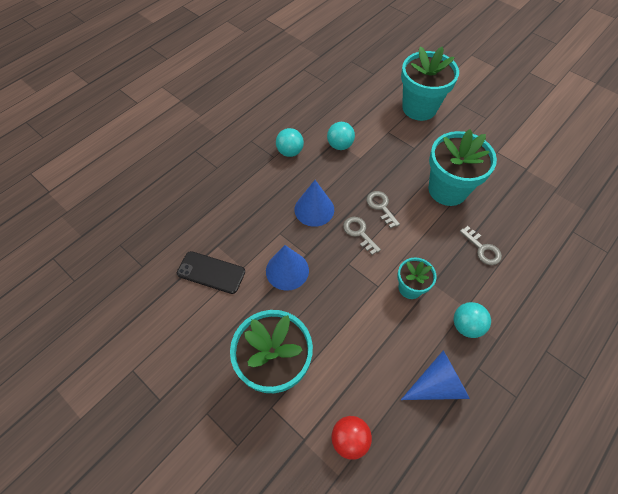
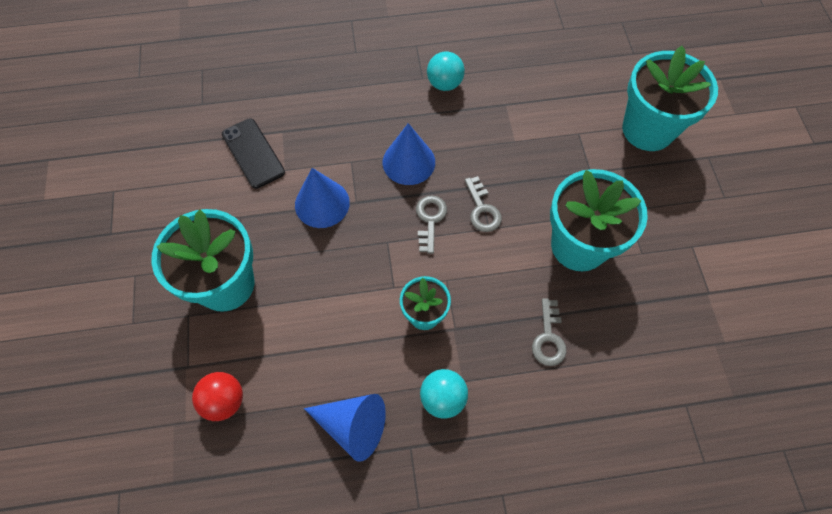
camera: 40 degrees right, 5 degrees up
turquoise ball [327,122,355,150] -> none
grey key [366,191,400,229] -> grey key turned 150 degrees clockwise [465,176,502,232]

